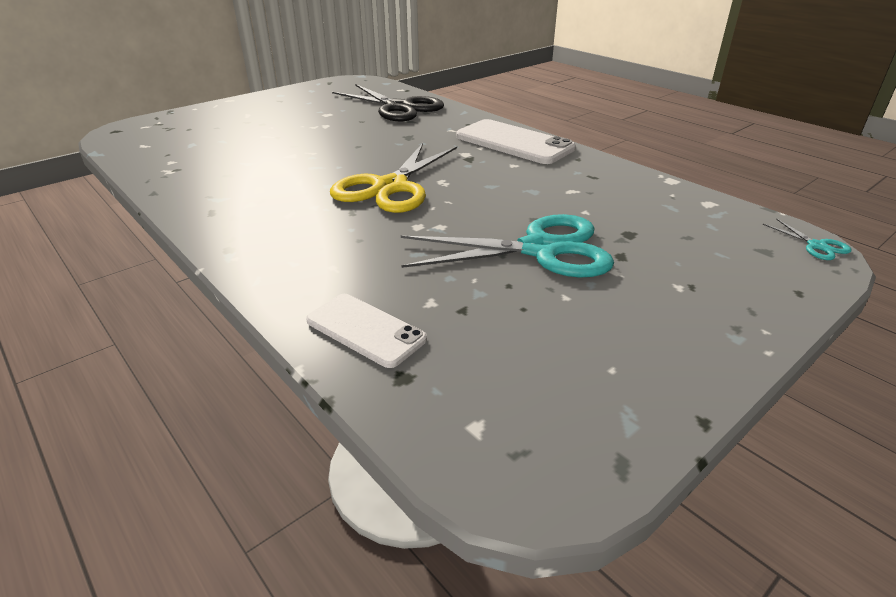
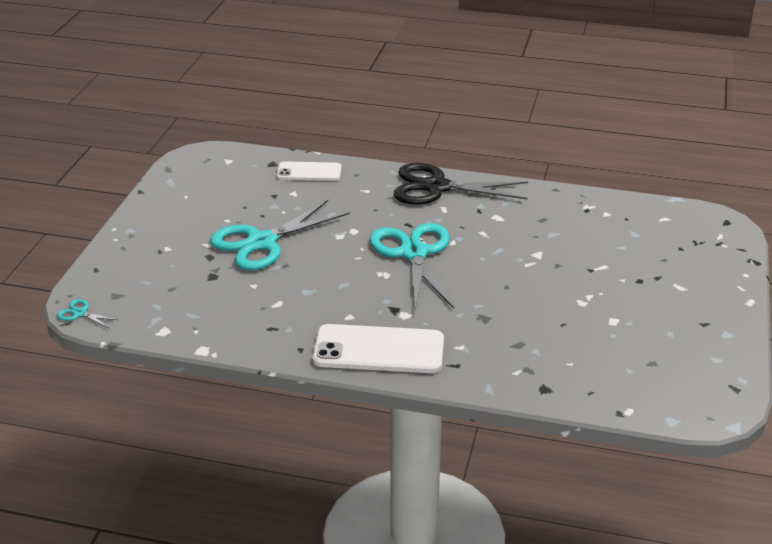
camera: 145 degrees right, 0 degrees up
yellow scissors [330,143,457,213] -> turquoise scissors [370,223,454,310]
black scissors [332,84,444,121] -> black scissors moved to [394,163,528,205]

